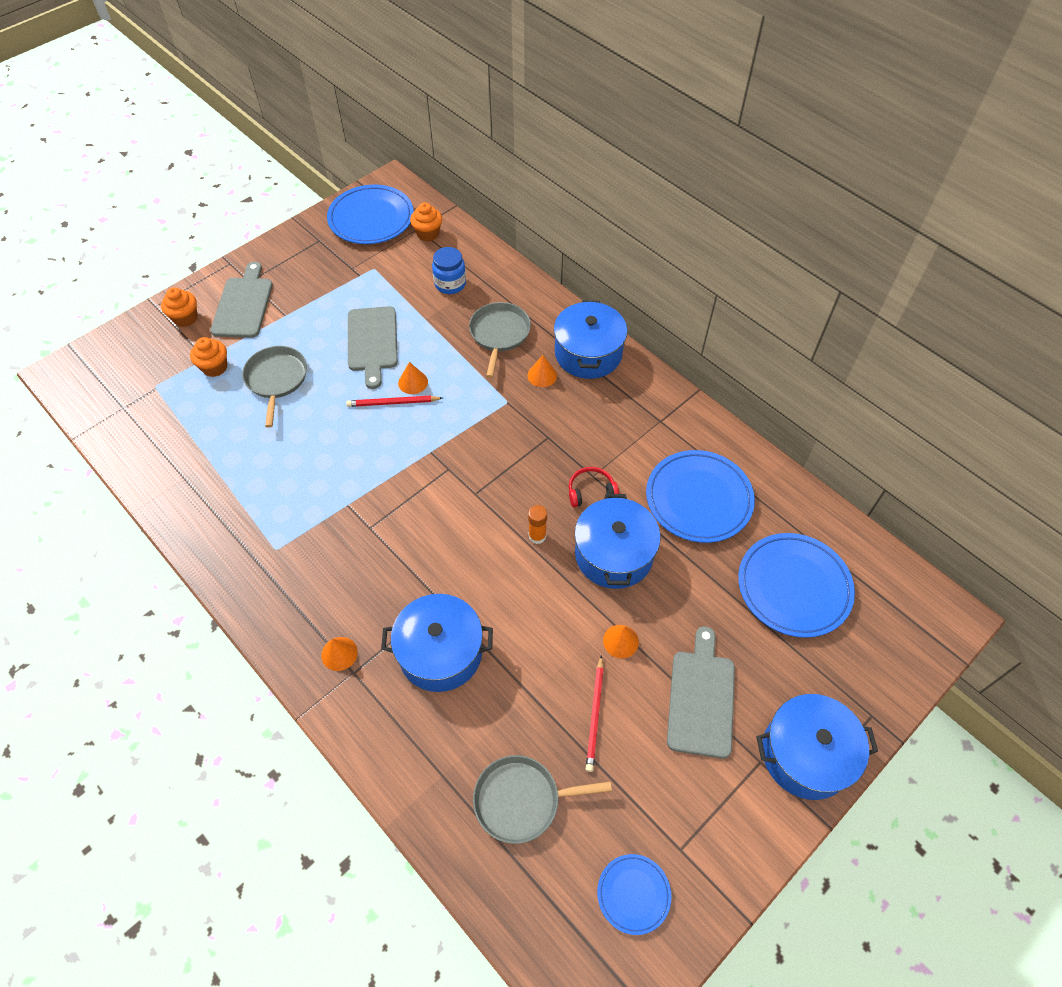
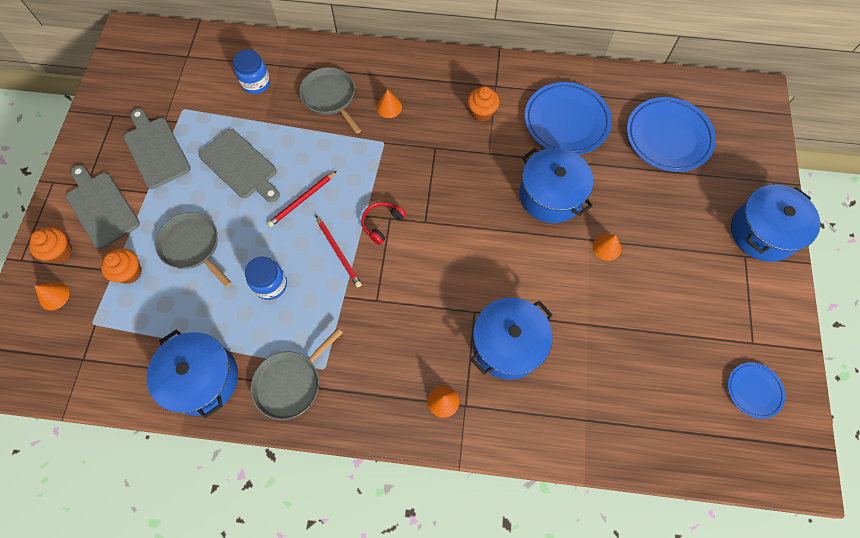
camera: 40 degrees left, 10 degrees up
blue plate [327,185,414,244] -> none
orange cone [398,362,428,394] -> orange cone moved to [34,282,69,310]
orange cupcake [410,203,442,242] -> orange cupcake moved to [468,86,499,122]
grey pan [473,755,612,844] -> grey pan moved to [251,328,343,420]
orange glue stick [528,505,547,544] -> none
blue pot [554,300,627,379] -> blue pot moved to [147,329,238,419]
red headphones [569,467,619,507] -> red headphones moved to [361,202,406,245]
red pencil [586,655,604,772] -> red pencil moved to [316,215,362,288]
grey cutting board [667,626,735,759] -> grey cutting board moved to [124,109,191,189]
none -> blue jar [245,256,287,300]

